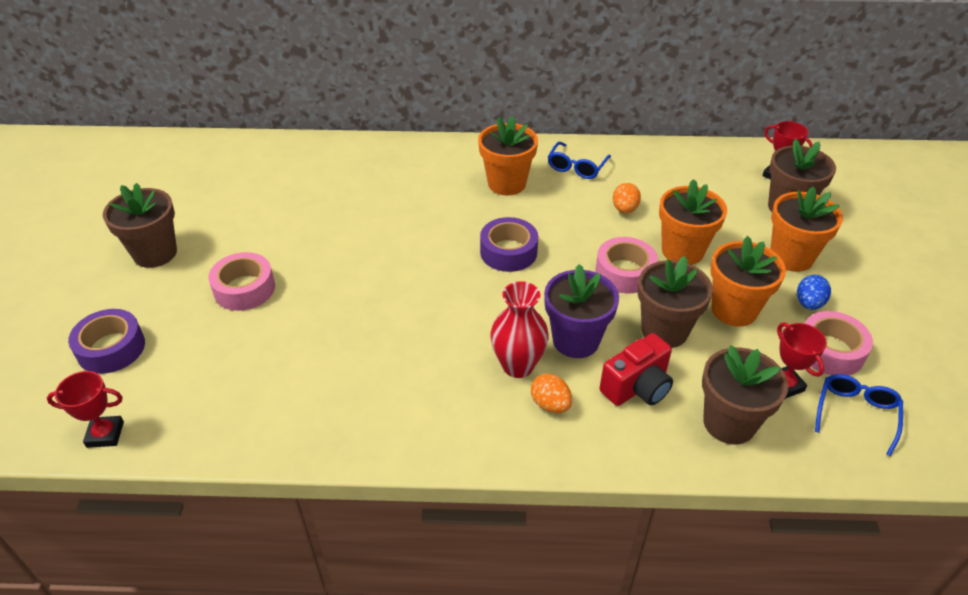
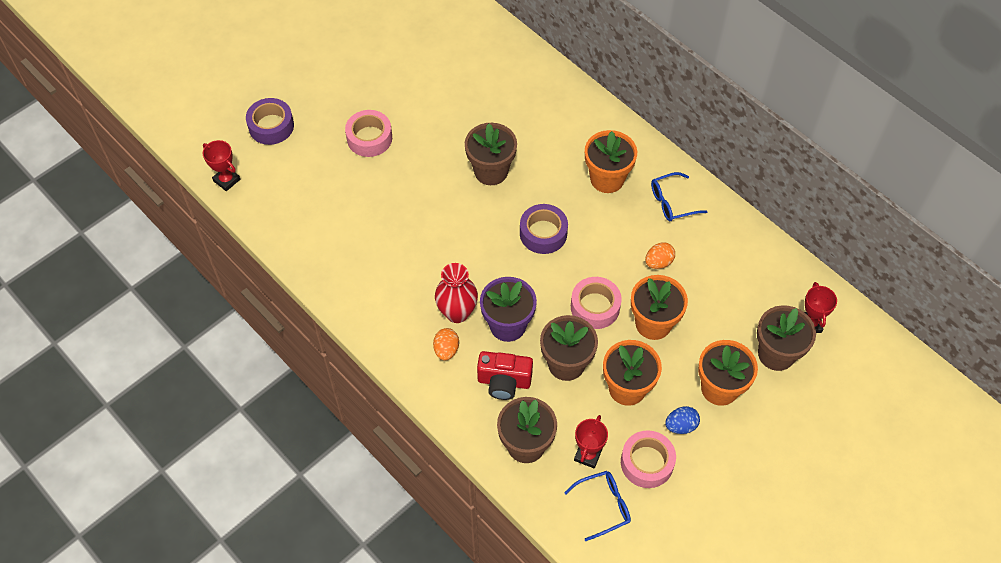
camera: 45 degrees right, 15 degrees up
brown flower pot [103,183,177,268] -> brown flower pot moved to [465,123,517,185]

